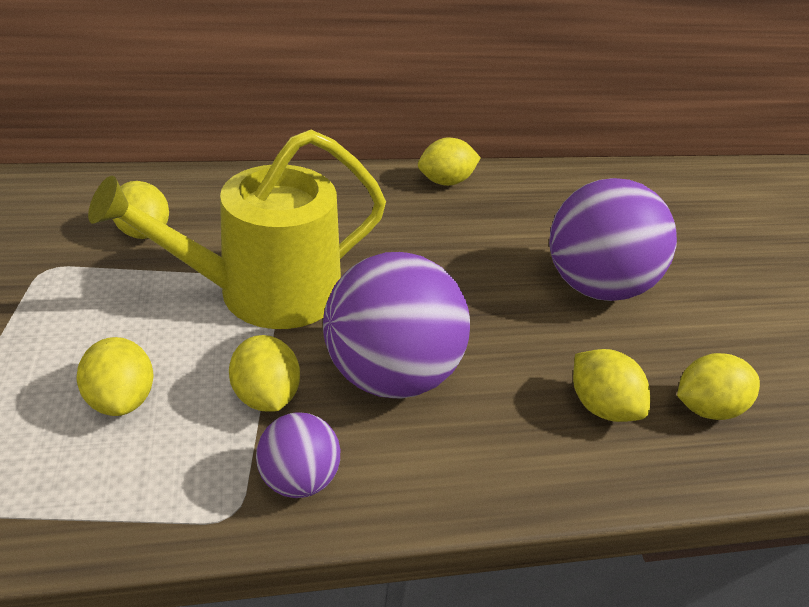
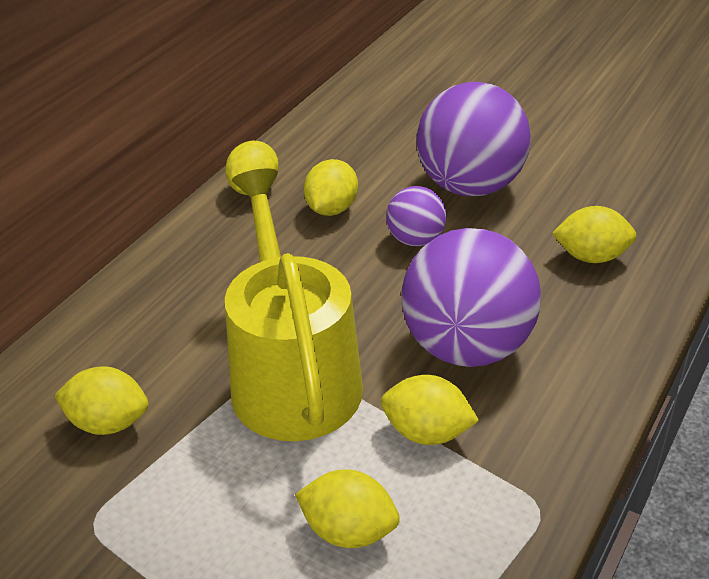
camera: 45 degrees left, 0 degrees up
yellow watering can [88,130,386,329] -> yellow watering can turned 150 degrees clockwise [225,168,363,441]
purple ball [256,412,340,498] -> purple ball moved to [386,186,447,246]
yellow lemon [677,353,760,420] -> yellow lemon moved to [304,159,358,216]

